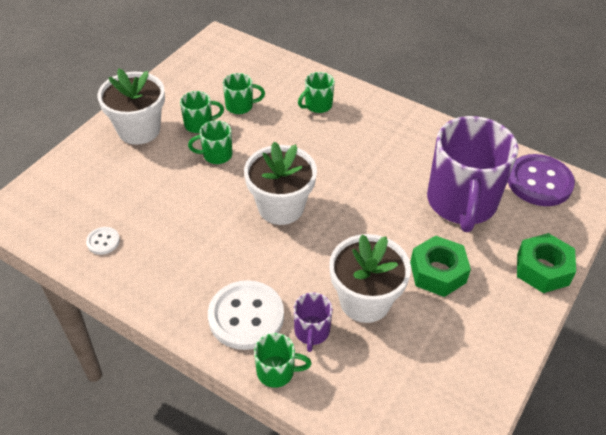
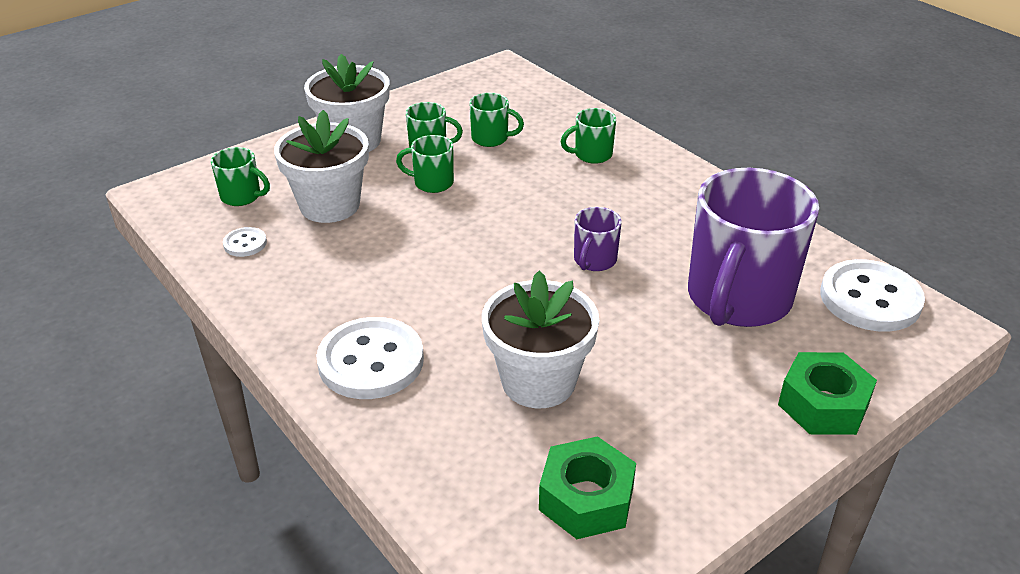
camera: 20 degrees right, 10 degrees down
white flower pot [244,142,317,225] -> white flower pot moved to [274,110,369,223]
green mug [254,333,312,388] -> green mug moved to [211,147,270,206]
purple mug [294,292,333,352] -> purple mug moved to [574,207,622,271]
green nut [410,235,471,297] -> green nut moved to [539,436,636,539]
purple button [508,154,575,206] -> white button [820,259,925,332]

